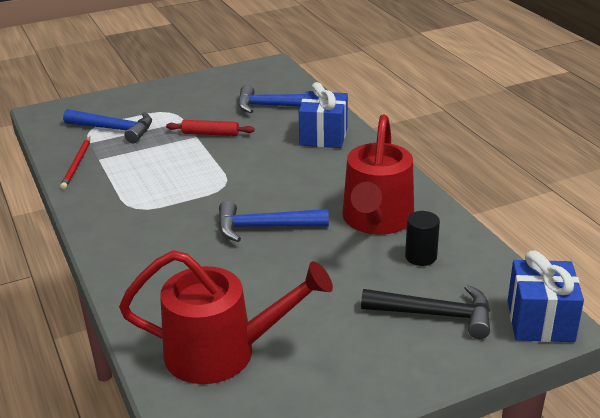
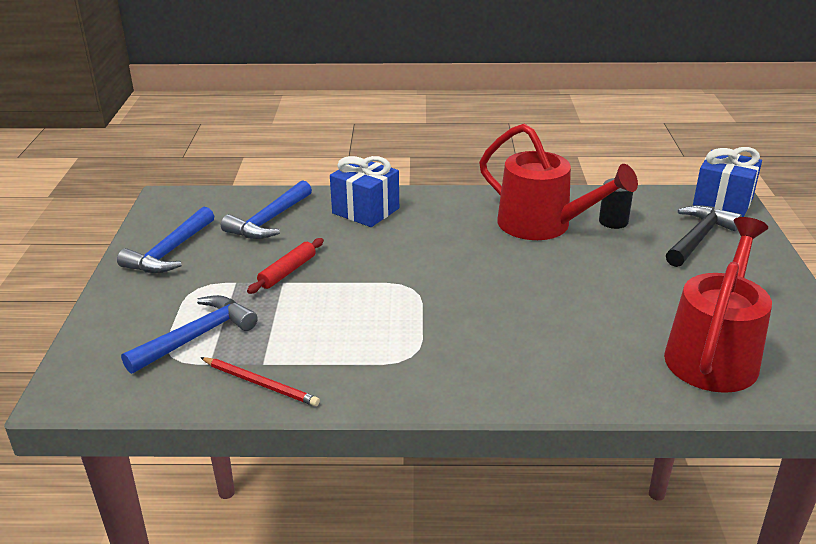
camera: 65 degrees left, 0 degrees up
blue hammer [218,201,329,242] -> blue hammer moved to [117,207,214,273]

